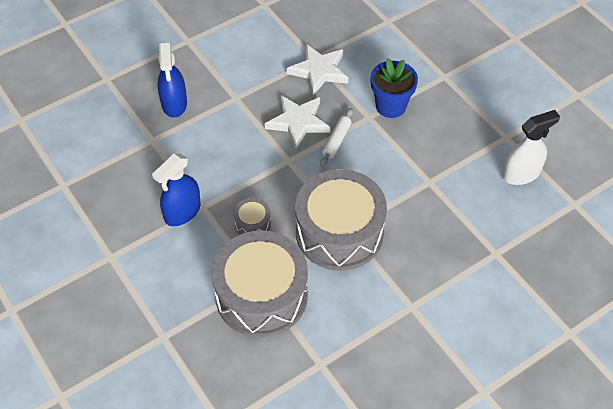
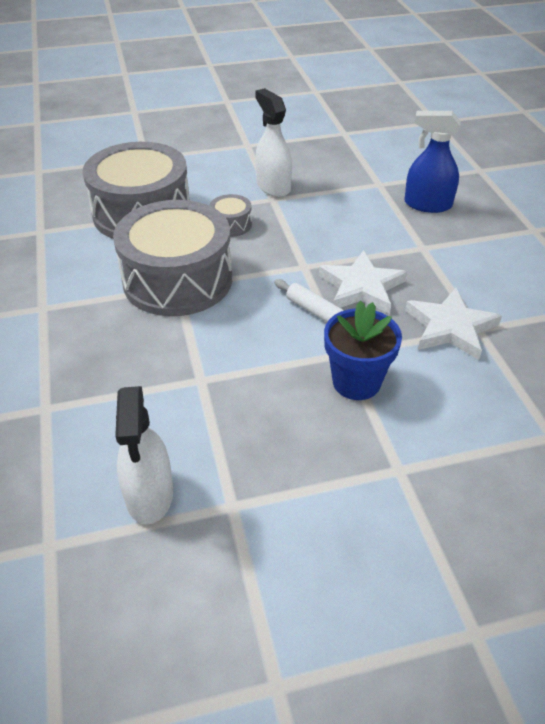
camera: 110 degrees right, 10 degrees down
blue spray bottle [152,153,201,226] -> white spray bottle [255,88,292,197]

